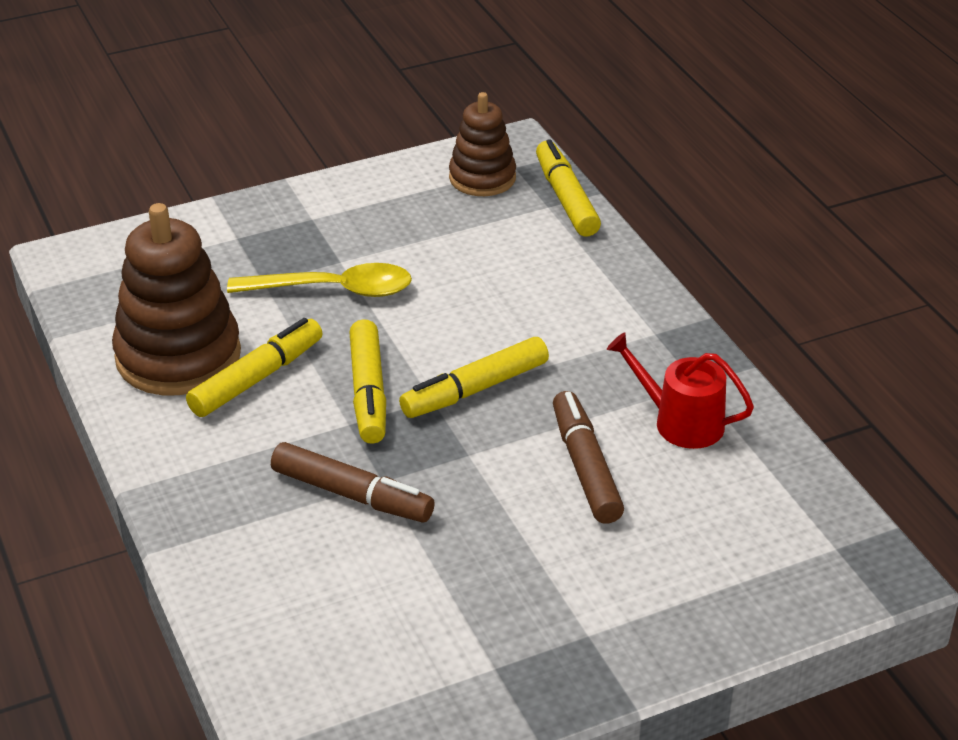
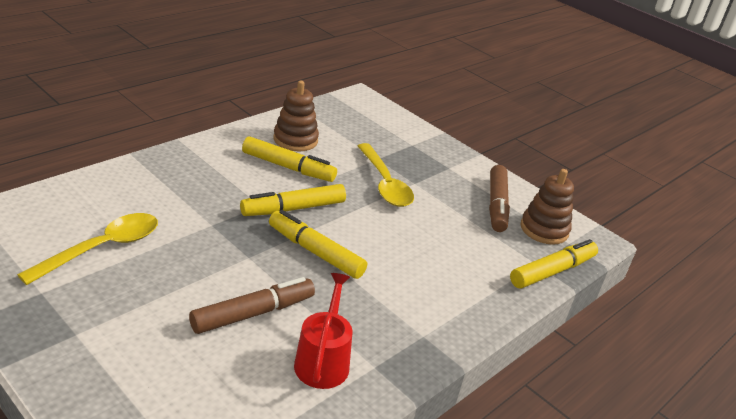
camera: 65 degrees right, 5 degrees down
brown stacking toy [112,203,241,395] -> brown stacking toy [273,81,319,151], size x0.61
brown marker [271,442,435,522] -> brown marker moved to [489,165,510,232]
none -> yellow spoon [17,213,158,285]

